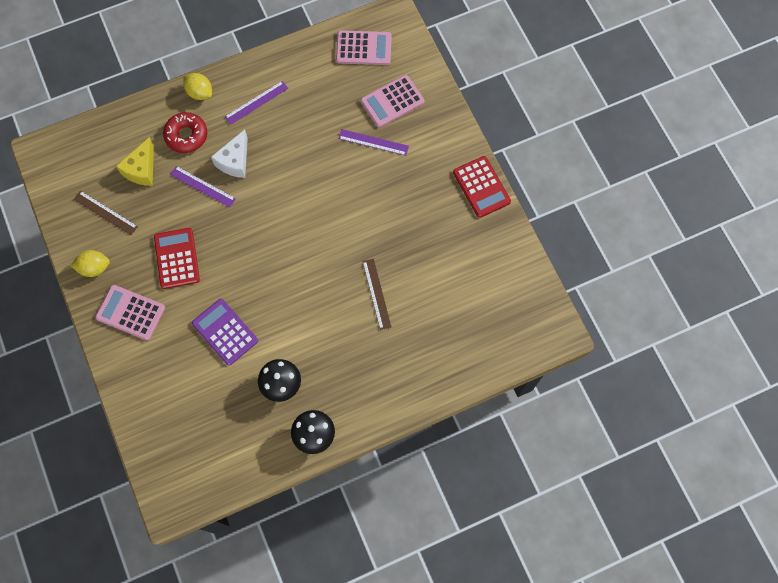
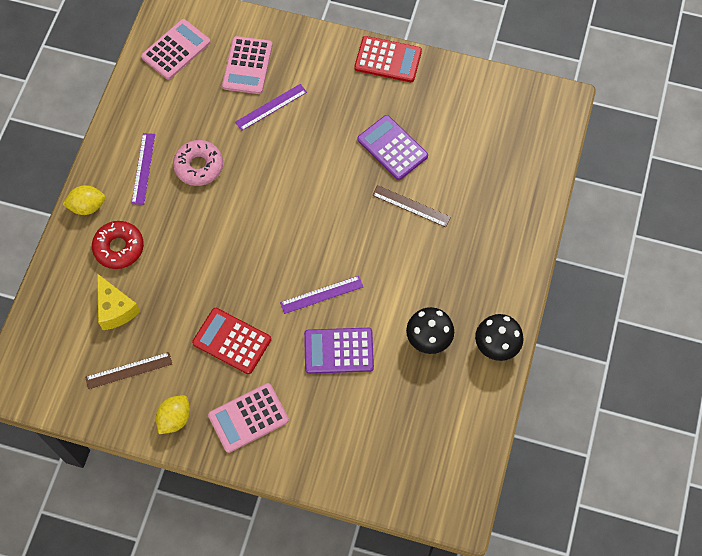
camera: 50 degrees left, 5 degrees down
purple ruler [170,166,236,207] -> purple ruler moved to [280,276,363,314]
white cheese [211,130,248,178] -> none
none -> pink donut [173,140,223,186]
none -> purple calculator [357,115,428,180]

